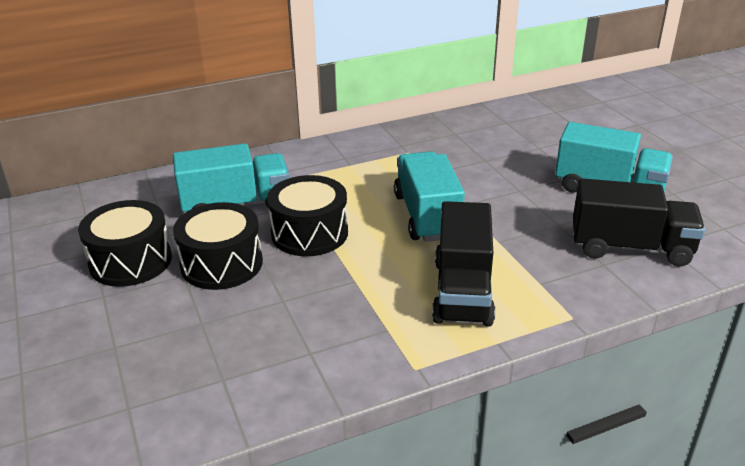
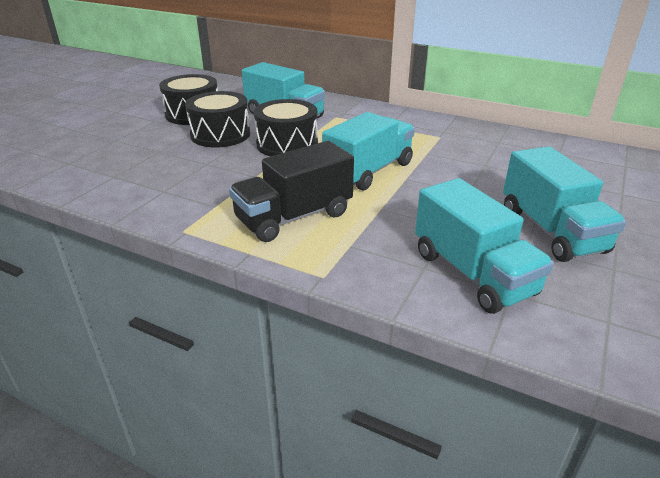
camera: 50 degrees right, 0 degrees up
black truck [573,178,705,267] -> turquoise truck [415,178,554,314]

